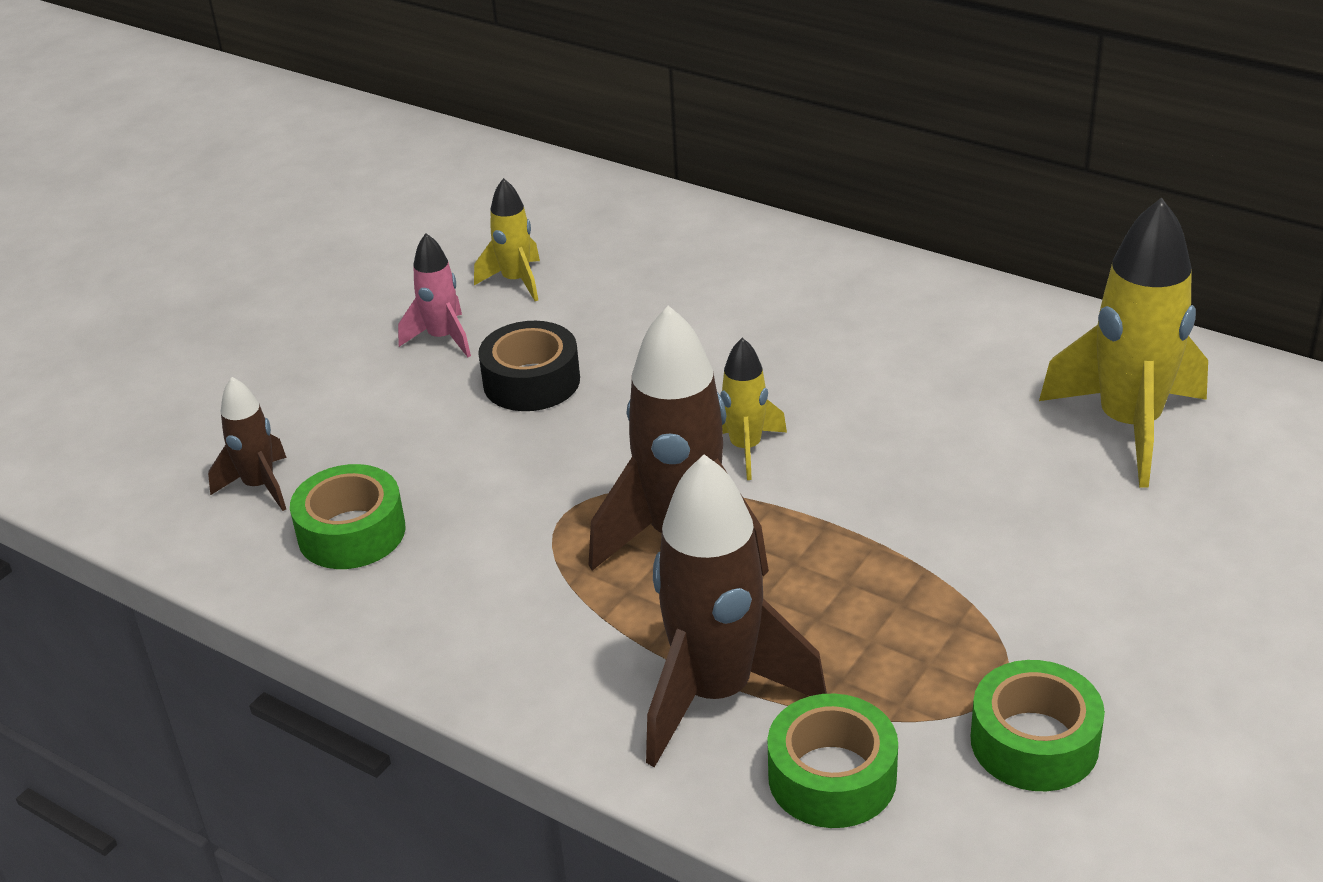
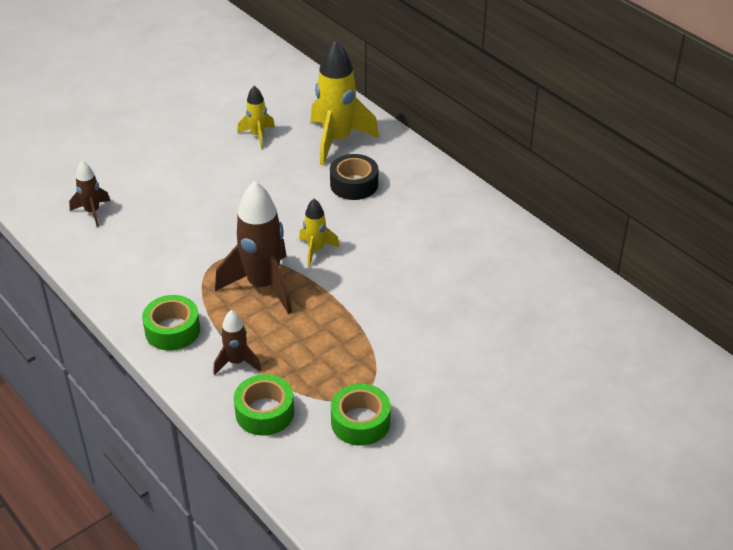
camera: 15 degrees right, 5 degrees up
green tape [290,464,406,569] -> green tape moved to [142,295,200,350]
pink rocket [398,233,471,357] -> none
black tape [478,321,580,411] -> black tape moved to [330,154,378,200]
brown rocket [646,454,827,767] -> brown rocket [213,310,261,375], size x0.52
yellow rocket [1039,197,1208,488] -> yellow rocket moved to [311,40,379,166]

